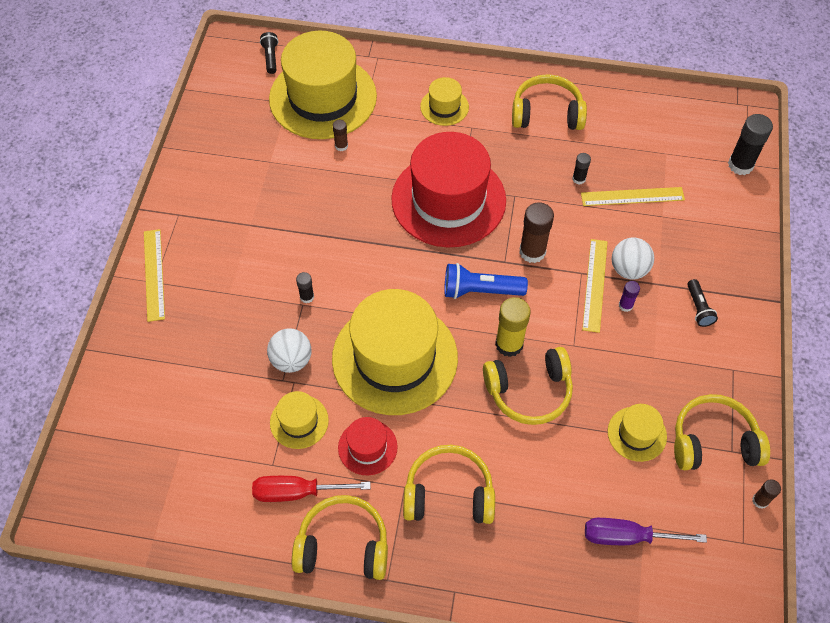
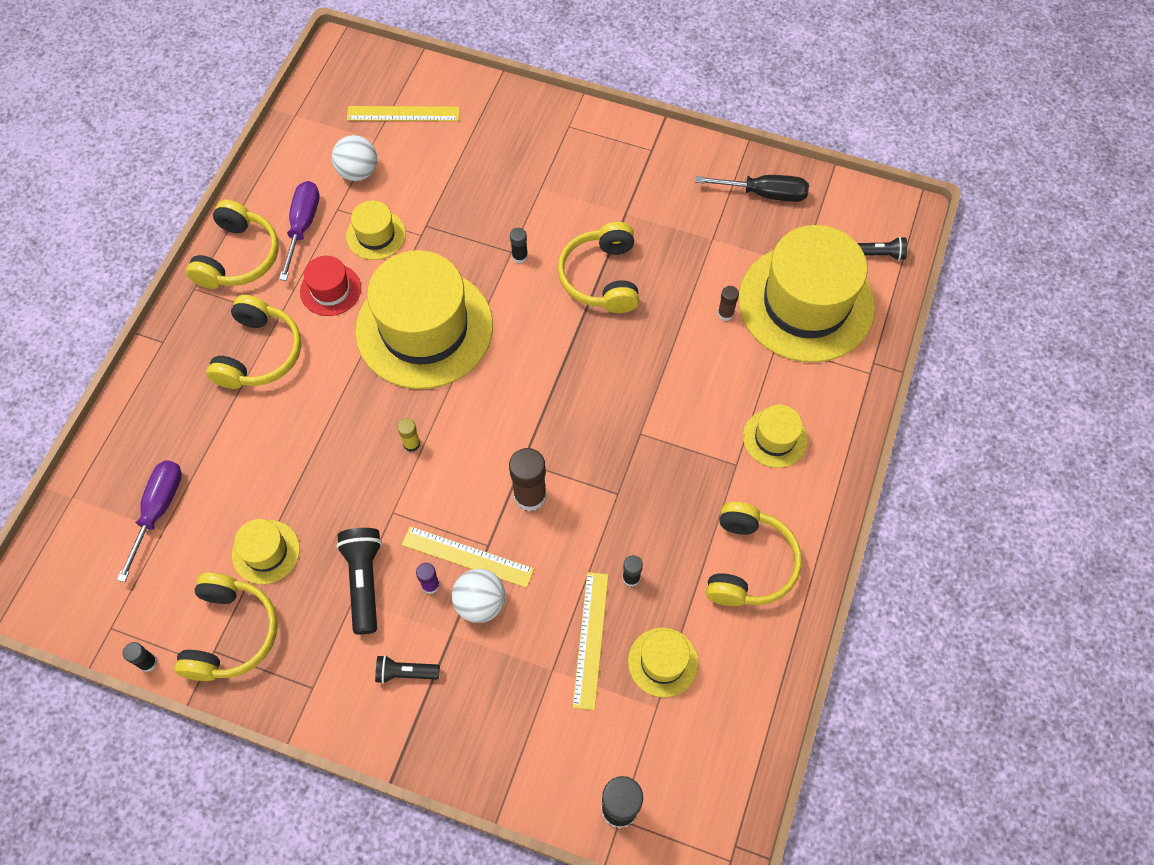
camera: 100 degrees right, 5 degrees up
yellow ruler [144,229,165,322] -> yellow ruler moved to [347,106,460,121]
red screwdriver [252,476,371,502] -> purple screwdriver [279,181,319,281]
white ball [267,328,311,373] -> white ball moved to [331,135,377,181]
red hat [391,132,506,248] -> none
blue flashlight [444,263,528,299] -> none
yellow headphones [483,347,573,425] -> yellow headphones moved to [558,222,639,313]
yellow glue stick [495,297,531,357] -> yellow glue stick [397,418,420,452], size x0.53
brown glue stick [752,480,781,509] -> black glue stick [123,642,157,672]
none -> black flashlight [336,528,382,635]
none -> yellow hat [628,628,699,698]
none -> black screwdriver [695,175,809,202]

